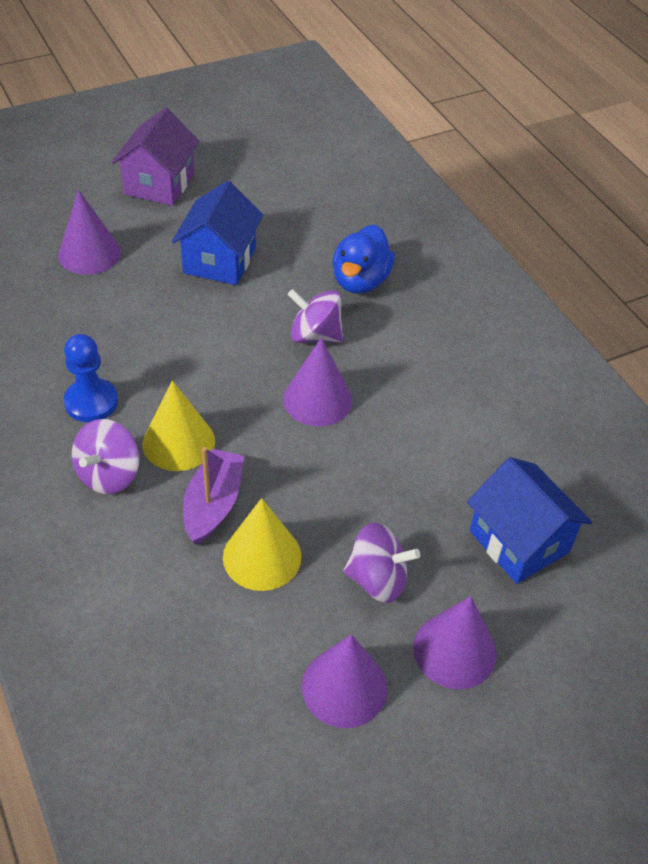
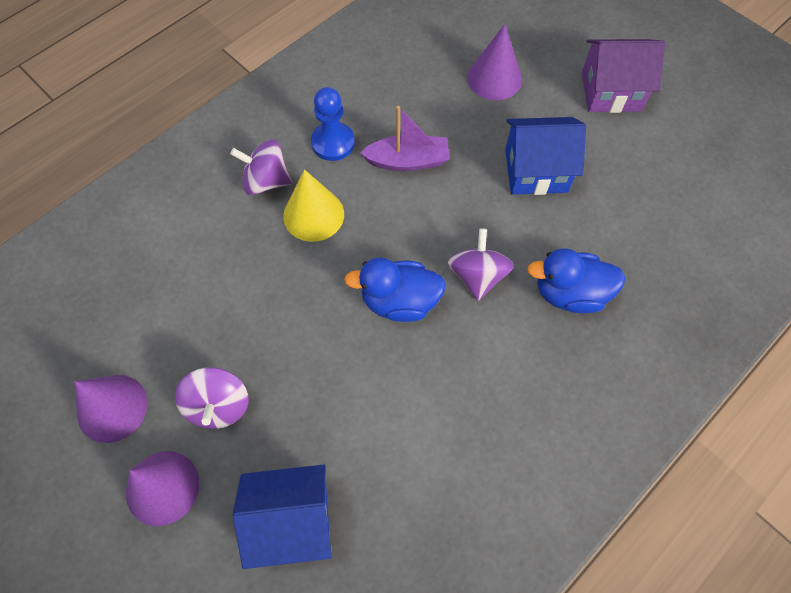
camera: 75 degrees right, 15 degrees up
purple boat [183,447,244,545] -> purple boat moved to [360,106,450,171]
yellow cone [223,498,302,591] -> none
purple cone [283,338,352,426] -> blue duck [344,257,446,322]
blue house [467,457,592,584] -> blue house turned 45 degrees clockwise [233,465,332,569]

